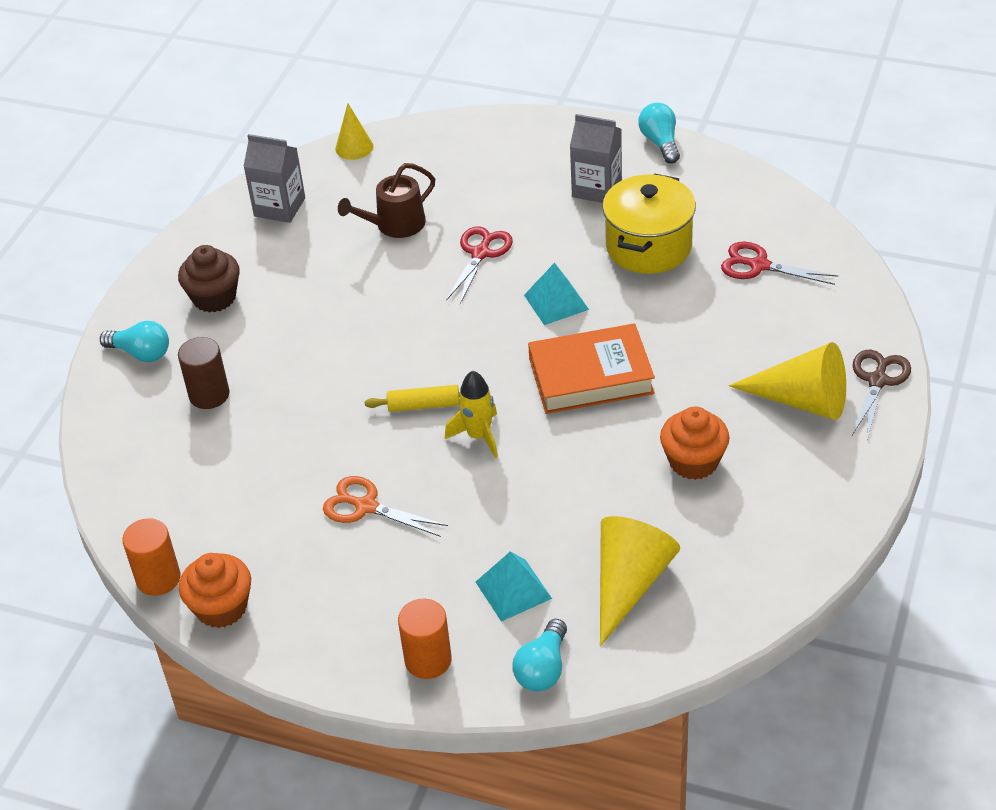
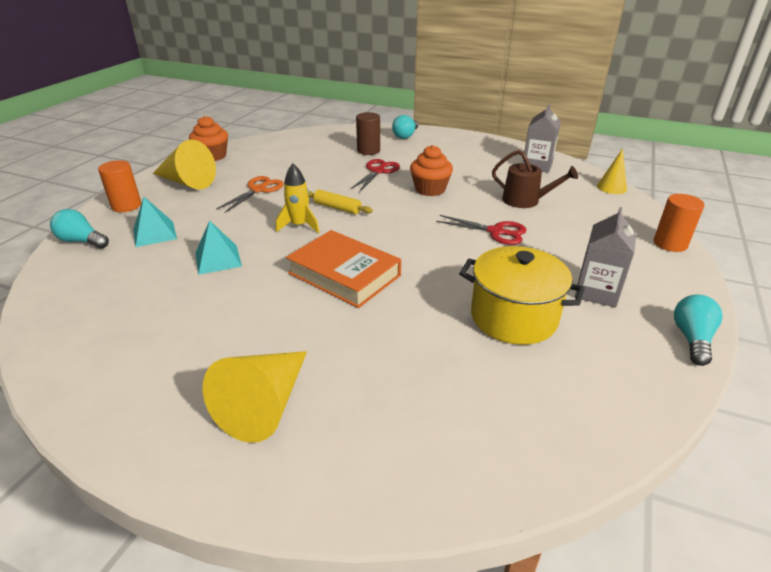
camera: 90 degrees right, 10 degrees down
orange cylinder [122,518,180,596] -> orange cylinder moved to [654,194,705,252]
brown cupcake [178,245,240,312] -> none
brown watering can [338,163,435,238] -> brown watering can turned 150 degrees clockwise [492,150,578,208]
yellow rolling pin [365,385,460,412] -> yellow rolling pin turned 60 degrees counterclockwise [308,190,373,214]
turquoise pyramid [524,263,589,325] -> turquoise pyramid moved to [195,220,242,275]
orange book [528,323,655,414] -> orange book turned 45 degrees counterclockwise [286,230,401,308]
yellow cone [600,516,680,646] -> yellow cone moved to [153,139,216,190]
turquoise light bulb [638,103,680,164] -> turquoise light bulb turned 60 degrees counterclockwise [674,295,722,366]
orange cupcake [660,407,730,480] -> orange cupcake moved to [410,145,453,196]
red scissors [721,242,839,285] -> red scissors moved to [350,159,400,192]
brown scissors [852,350,911,441] -> none

